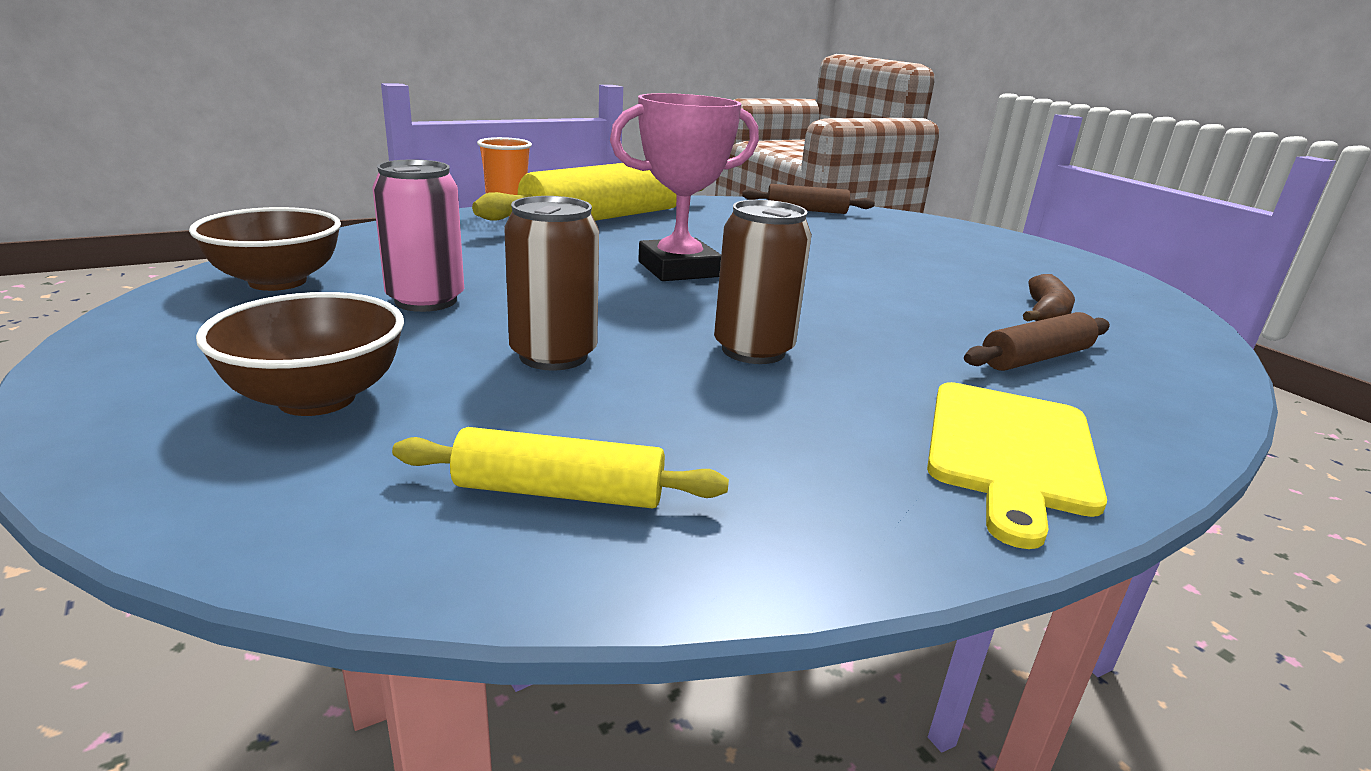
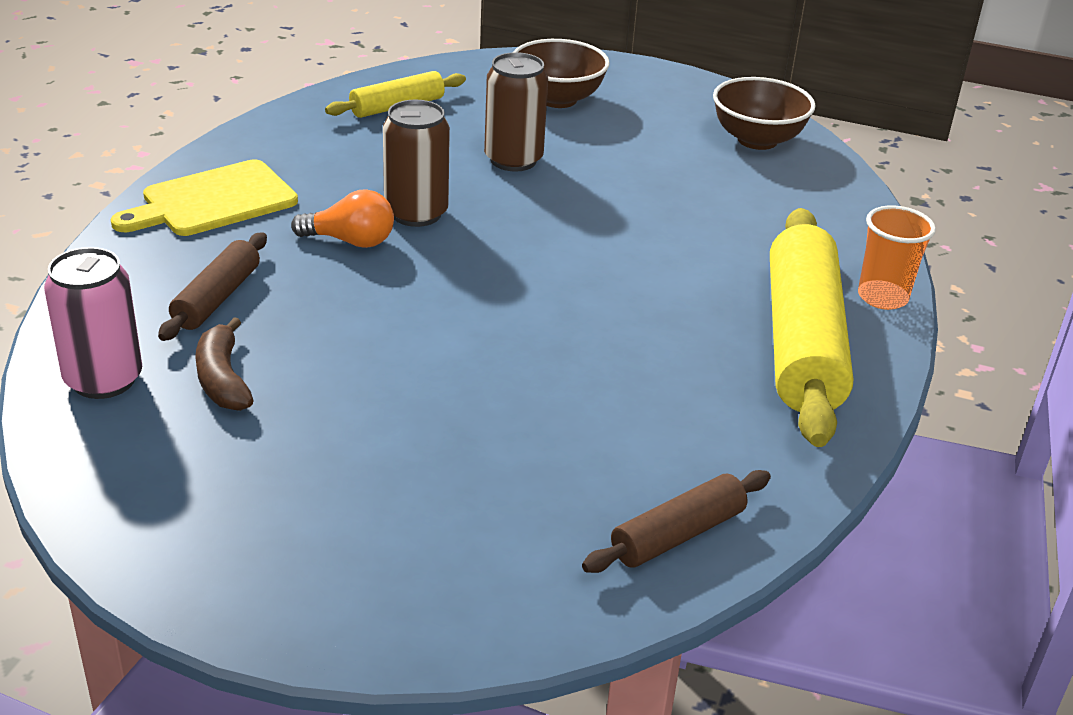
camera: 140 degrees right, 10 degrees up
pink can [372,160,464,312] -> pink can moved to [44,247,142,399]
pink trophy [610,93,759,281] -> none
yellow cutting board [927,382,1107,549] -> yellow cutting board turned 105 degrees counterclockwise [111,159,298,236]
none -> orange light bulb [291,189,394,248]

